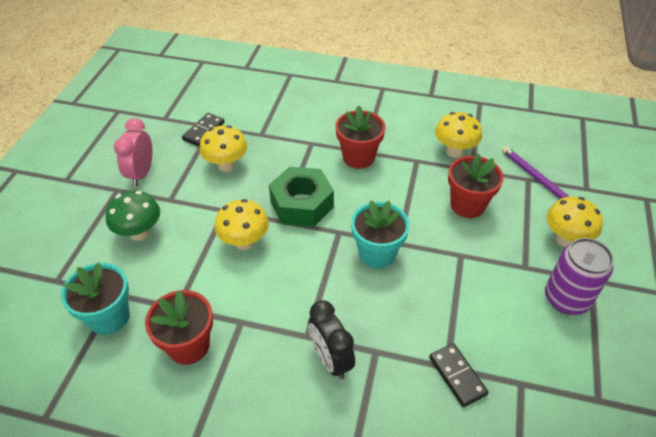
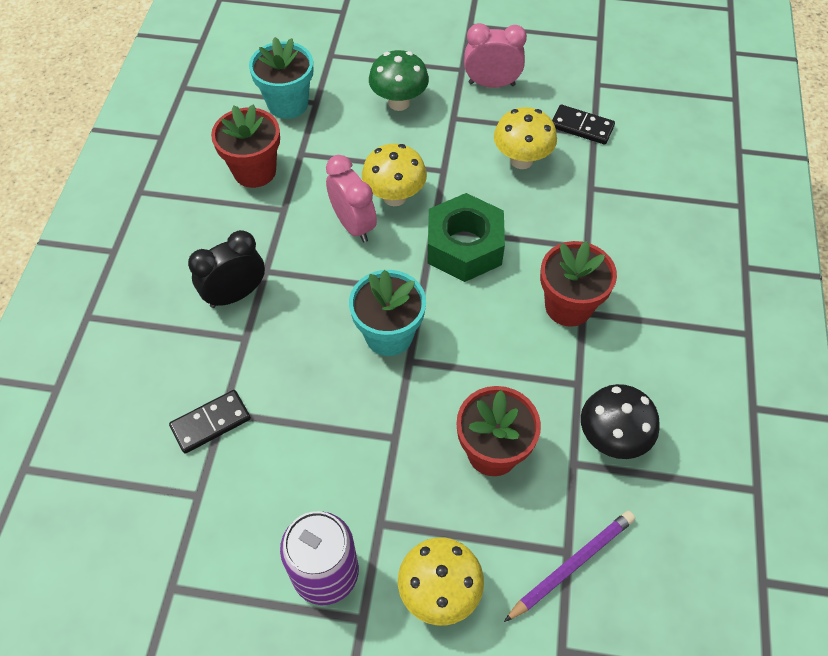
camera: 85 degrees right, 10 degrees up
yellow mushroom [435,112,482,158] -> black mushroom [581,384,660,459]
none -> pink clock [326,155,377,242]

